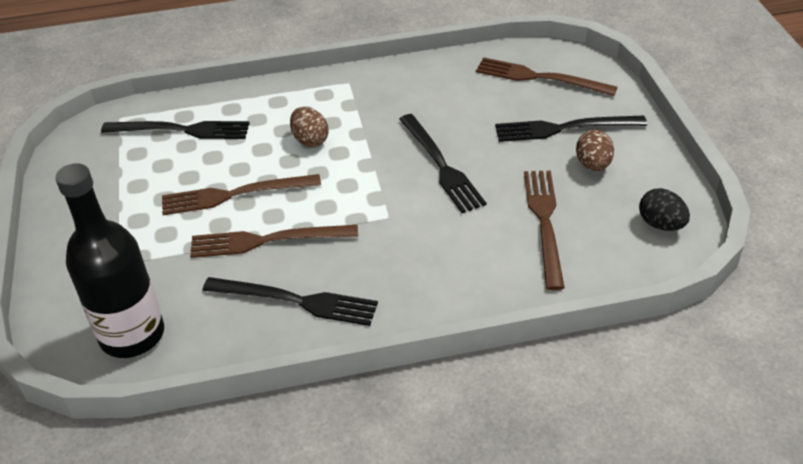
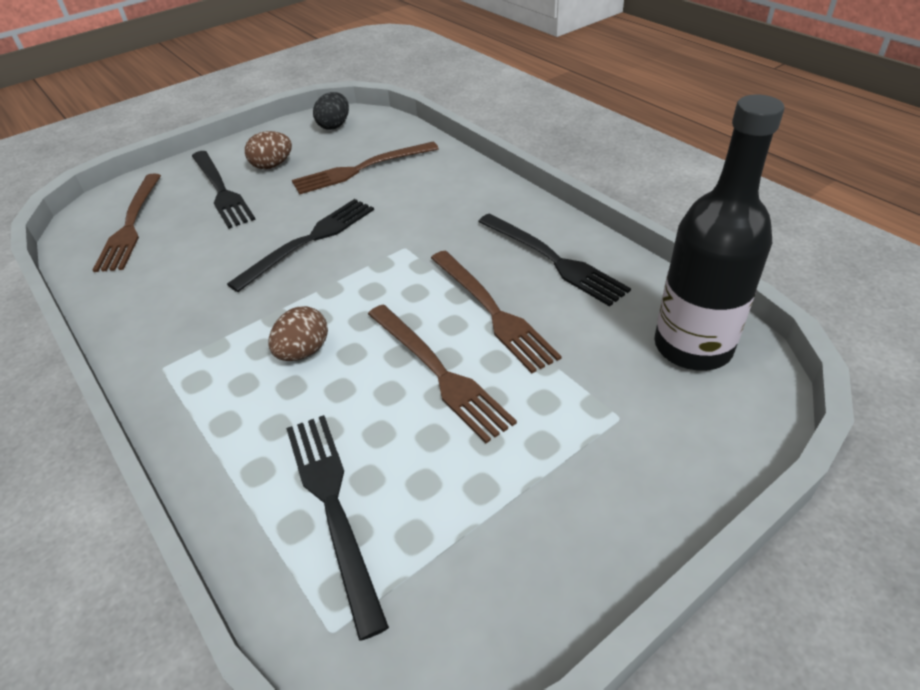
camera: 115 degrees left, 0 degrees up
black fork [203,277,378,326] -> black fork turned 150 degrees clockwise [478,214,631,307]

